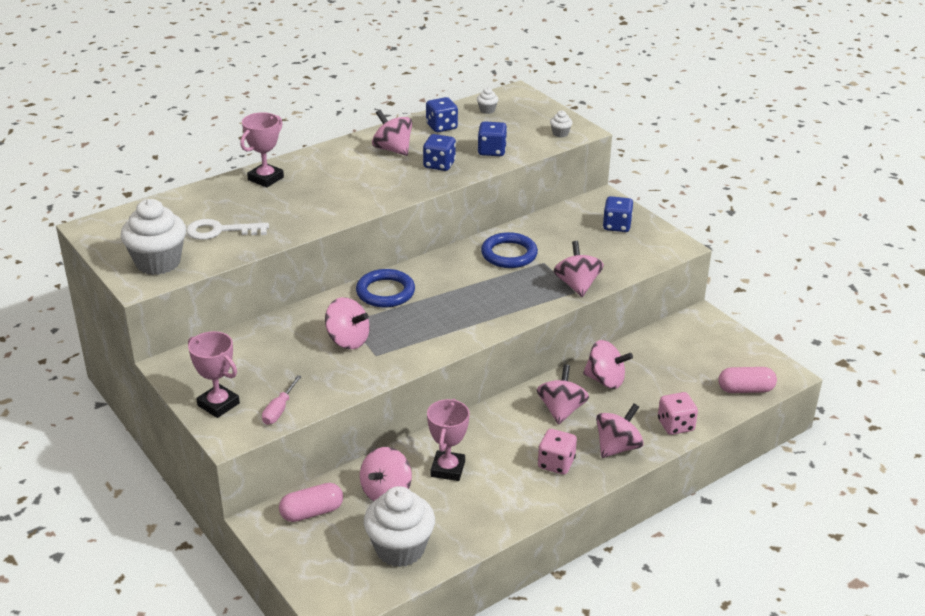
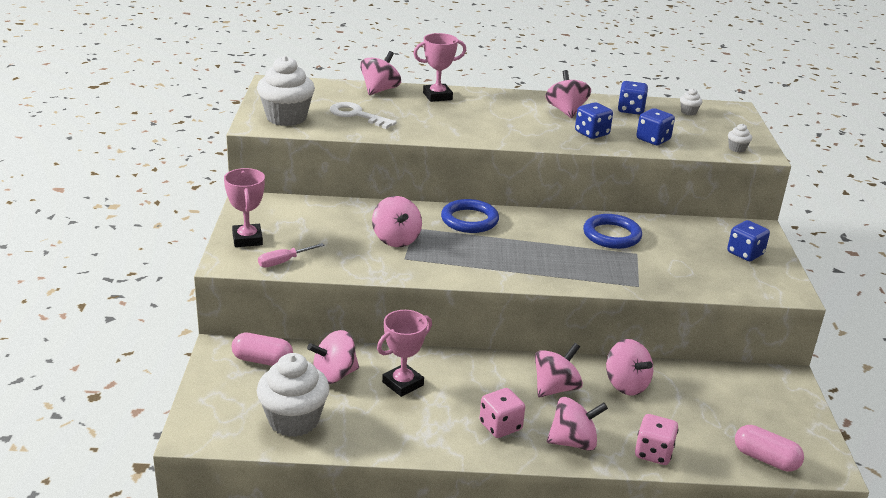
camera: 35 degrees right, 5 degrees down
pink spinning top [554,241,604,297] -> pink spinning top moved to [360,51,401,95]

